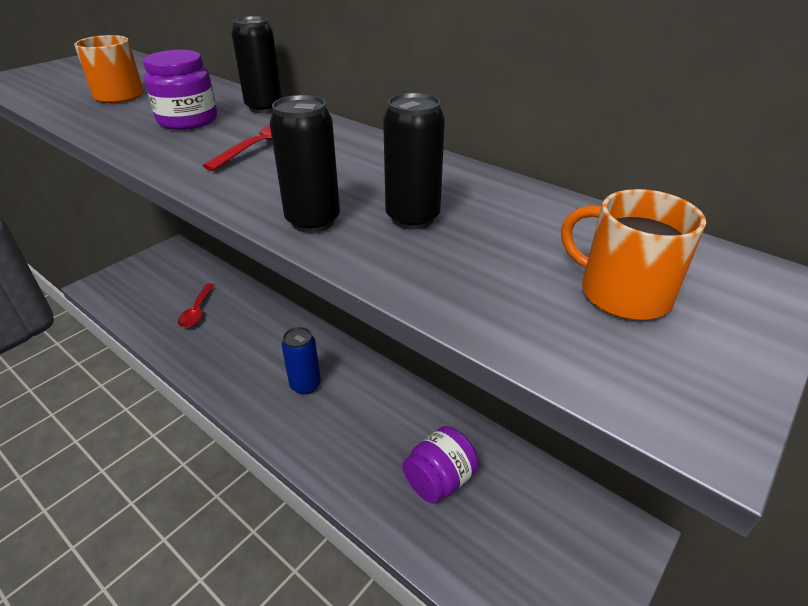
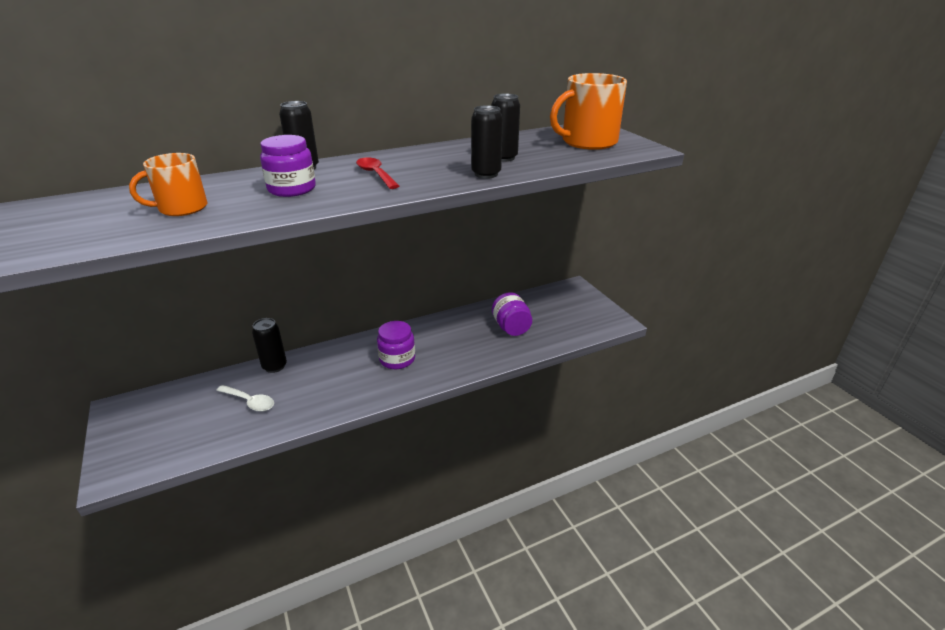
camera: 65 degrees left, 5 degrees down
red spoon [178,283,214,328] -> white spoon [216,385,274,412]
blue can [282,327,321,395] -> purple jar [377,321,415,369]
orange mug [561,189,706,320] -> orange mug [550,73,627,150], size x1.62
none -> black can [252,318,287,373]

